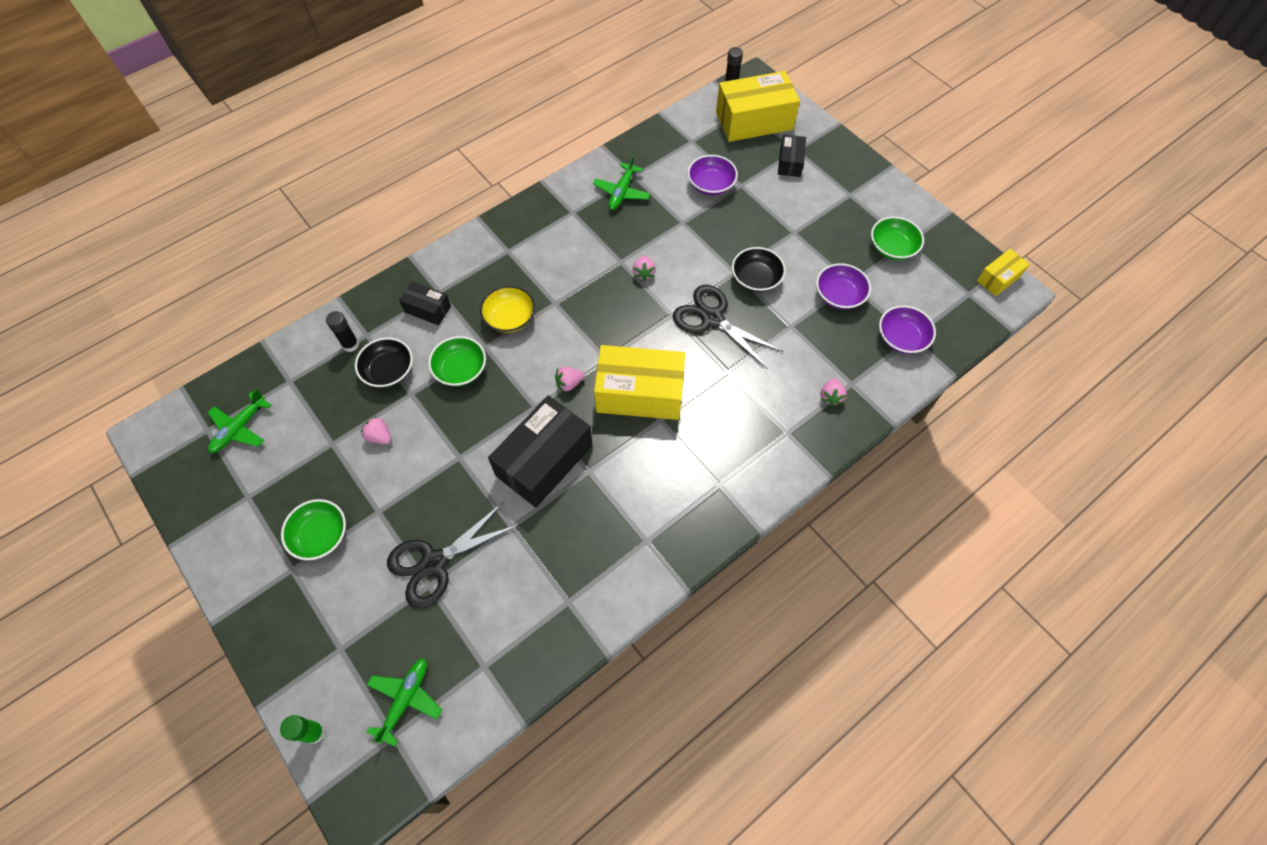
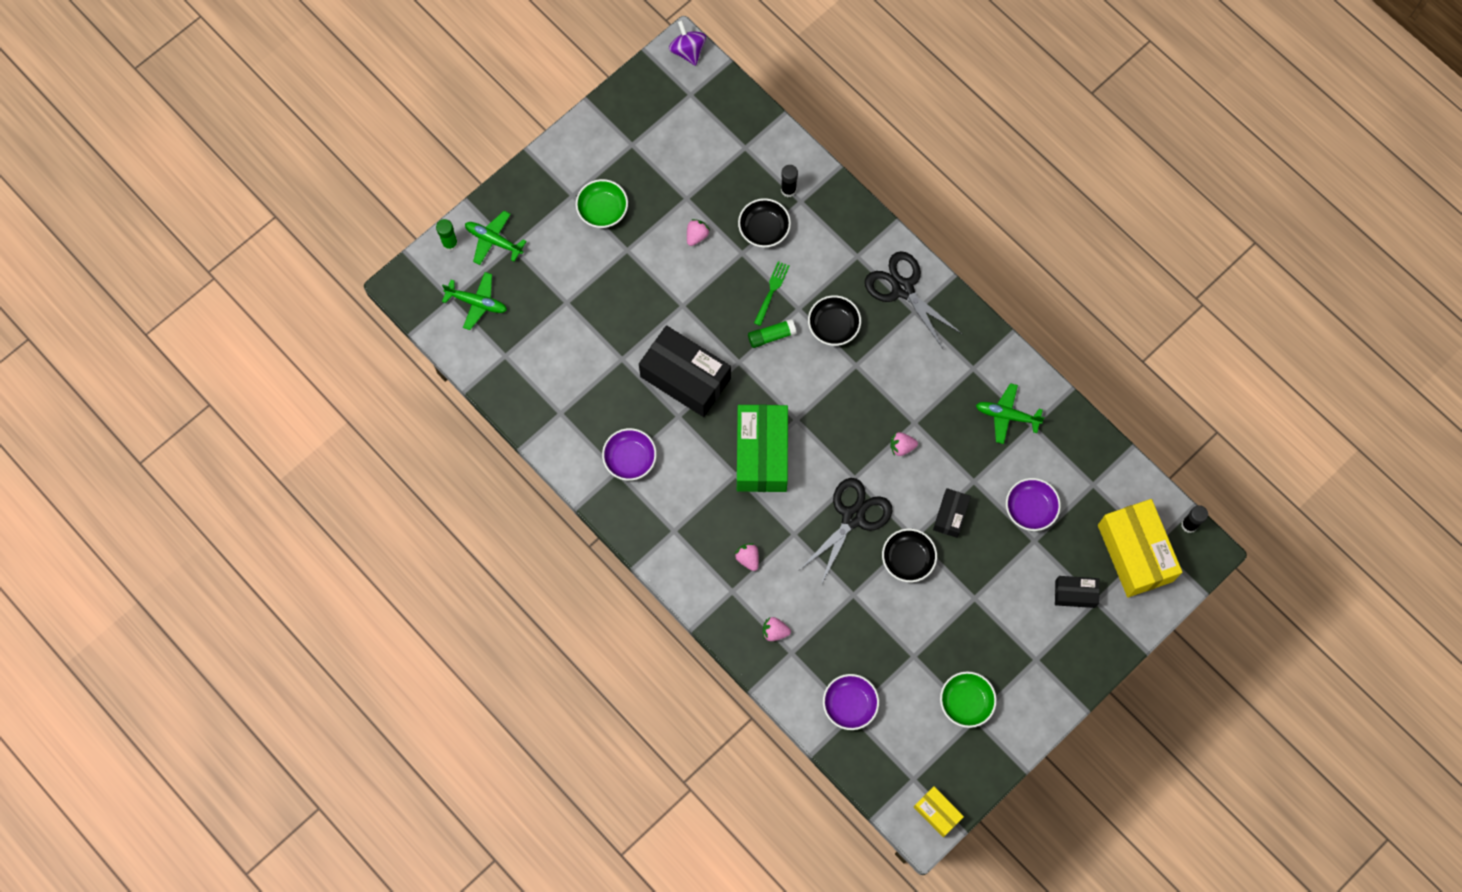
camera: 85 degrees right, 10 degrees up
green plane [208,389,271,453] -> green plane moved to [465,211,527,265]
black scissors [387,502,518,608] -> black scissors moved to [865,251,962,349]
black box [399,281,451,325] -> black box moved to [933,488,971,538]
green bowl [428,336,486,386] -> green fork [754,261,789,326]
yellow bowl [480,286,535,333] -> black bowl [808,295,861,346]
pink strawberry [555,366,584,392] -> pink strawberry moved to [735,543,759,571]
yellow box [594,345,685,420] -> green box [737,404,788,492]
purple bowl [816,263,871,310] -> purple bowl moved to [602,428,657,481]
none -> purple spinning top [669,20,706,66]
none -> green glue stick [748,319,796,348]

